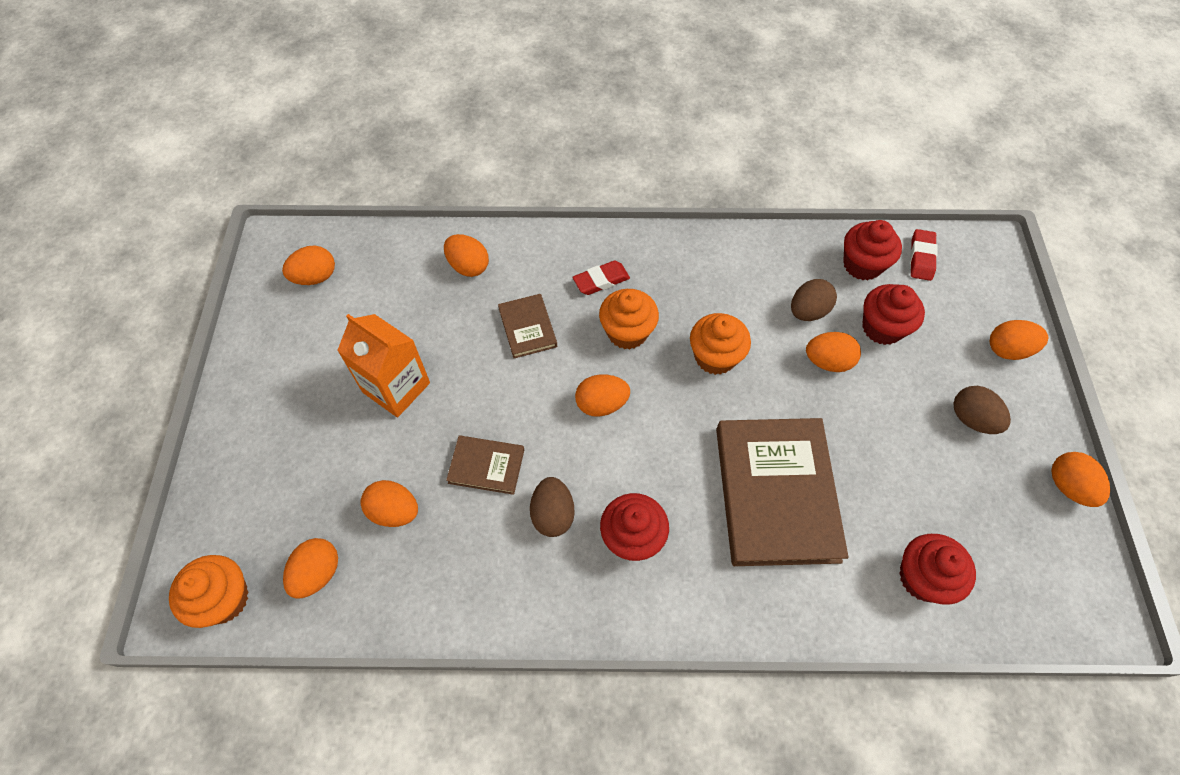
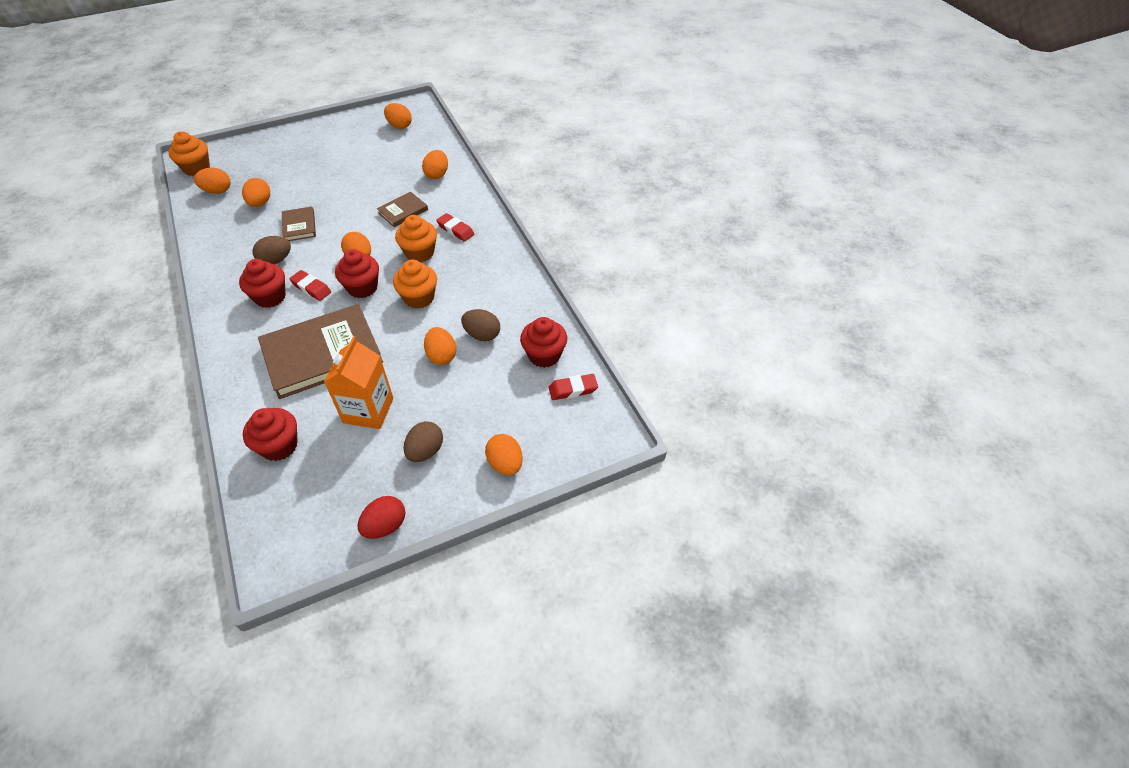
camera: 65 degrees right, 10 degrees down
orange carton [337,314,430,418] -> orange carton moved to [324,336,394,429]
red cupcake [862,284,925,345] -> red cupcake moved to [335,249,379,298]
orange egg [1051,452,1110,507] -> red egg [358,496,406,539]
none -> red eraser [289,270,331,301]

